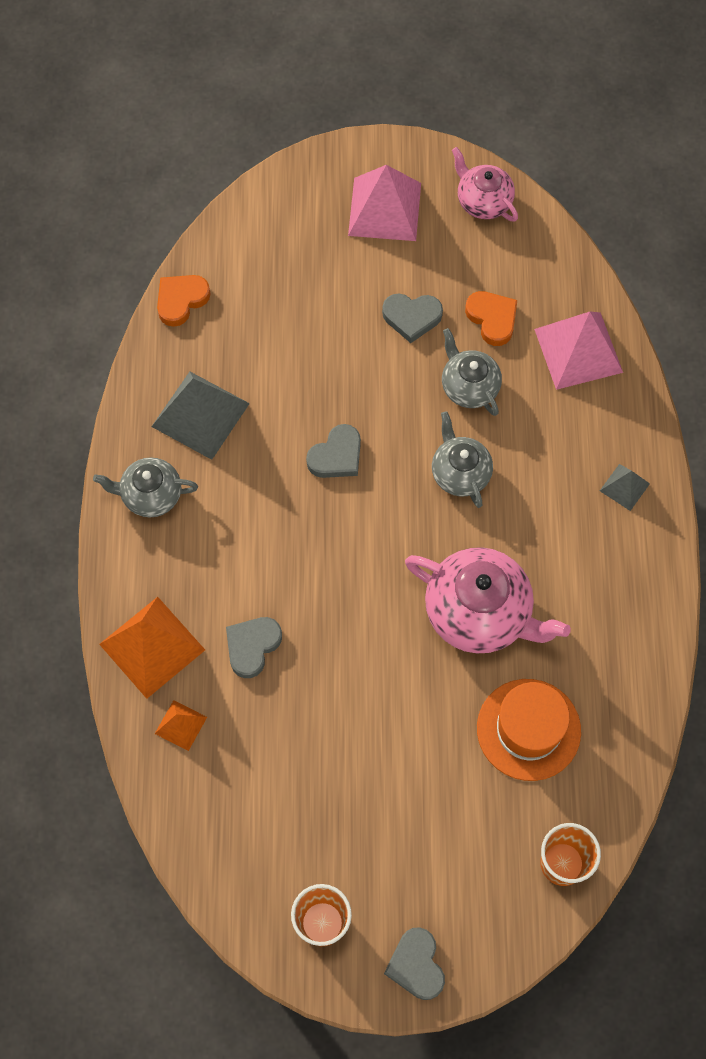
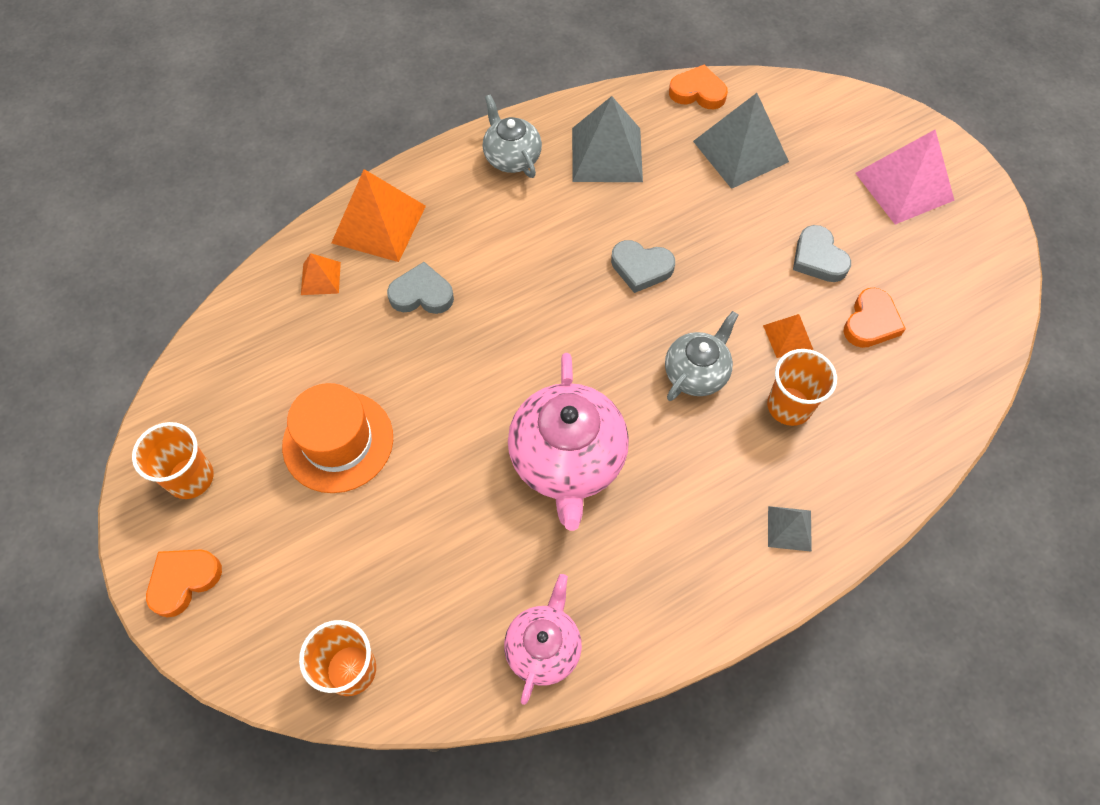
camera: 60 degrees right, 5 degrees down
grey heart [384,927,445,1000] -> orange heart [146,549,222,618]
grey teapot [442,328,502,416] -> orange pyramid [763,314,813,358]
pink teapot [452,147,518,222] -> pink teapot moved to [504,574,582,705]
orange hat [477,679,581,781] -> orange hat moved to [282,383,393,493]
pink pyramid [534,312,623,390] -> none
none -> grey pyramid [693,93,789,189]
none -> orange cup [767,349,837,426]

